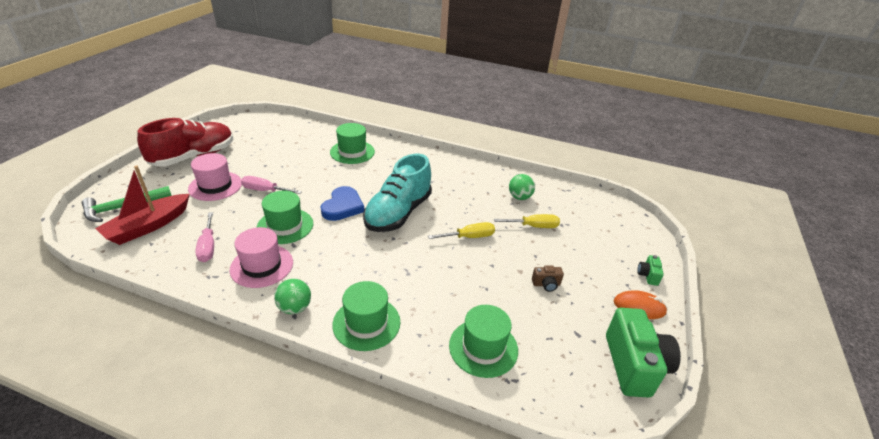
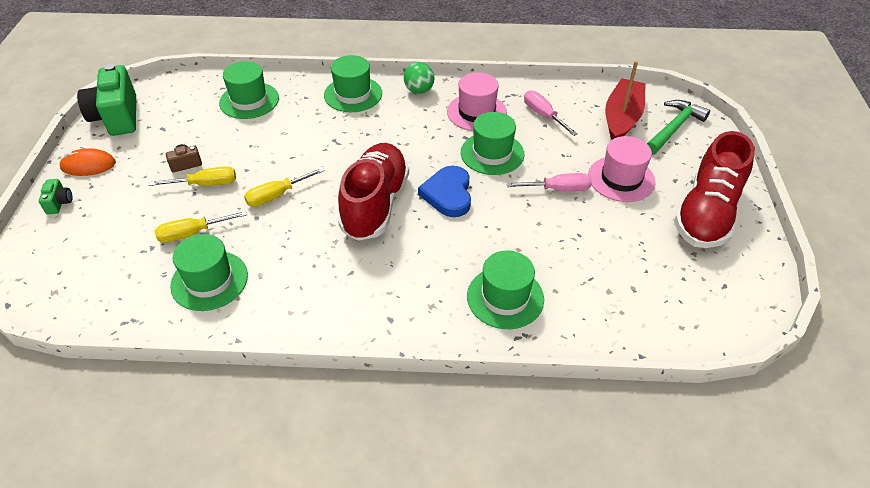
camera: 165 degrees right, 10 degrees up
turquoise shoe [363,153,432,232] -> red shoe [338,143,409,241]
green ball [509,174,535,200] -> green hat [170,234,248,311]
none -> yellow screwdriver [149,166,236,186]

